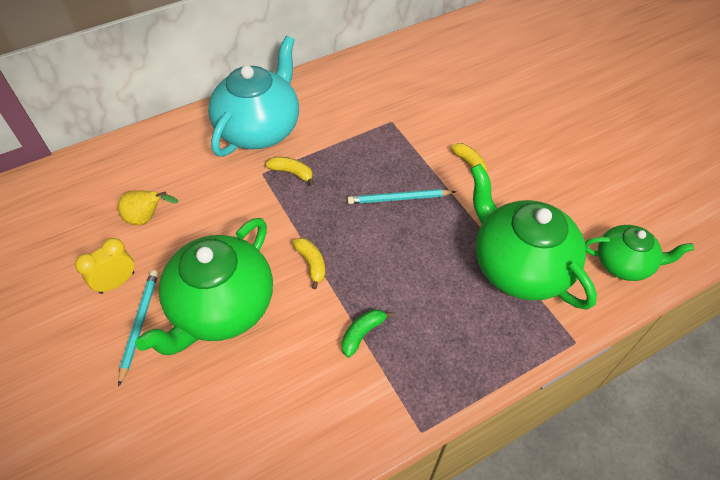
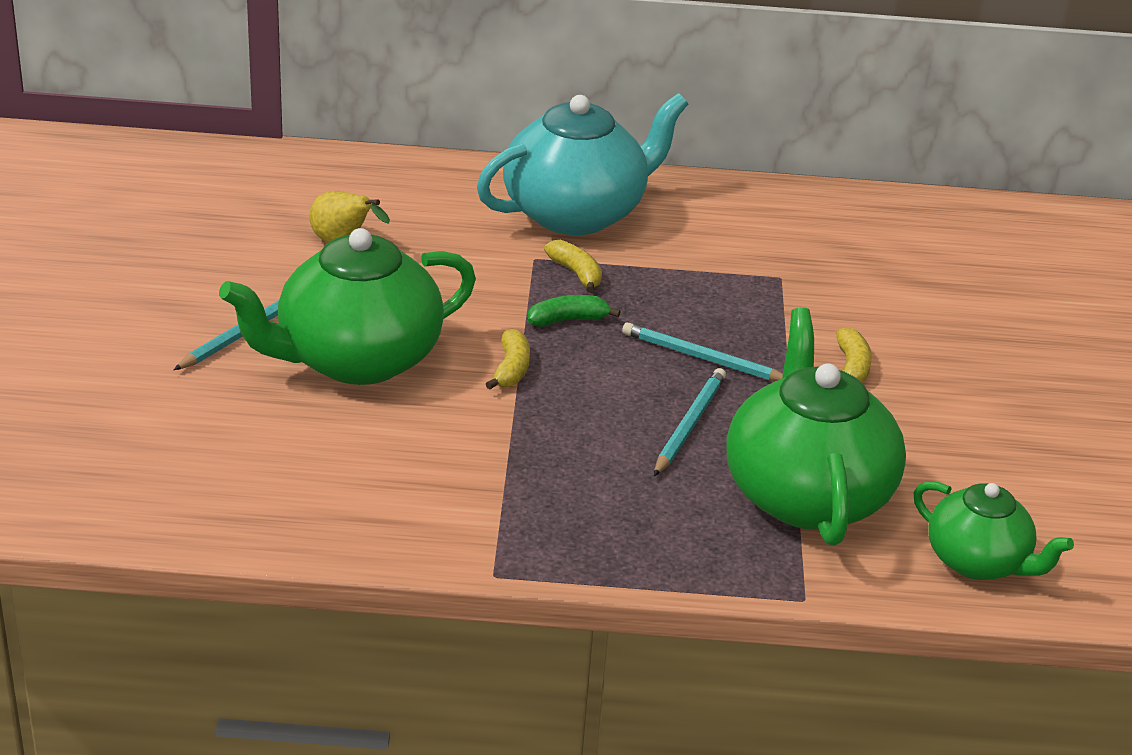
camera: 30 degrees right, 20 degrees down
yellow clock [75,238,134,294] -> none
green banana [341,309,394,357] -> green banana moved to [528,295,621,327]
none -> turquoise pencil [654,368,726,476]

